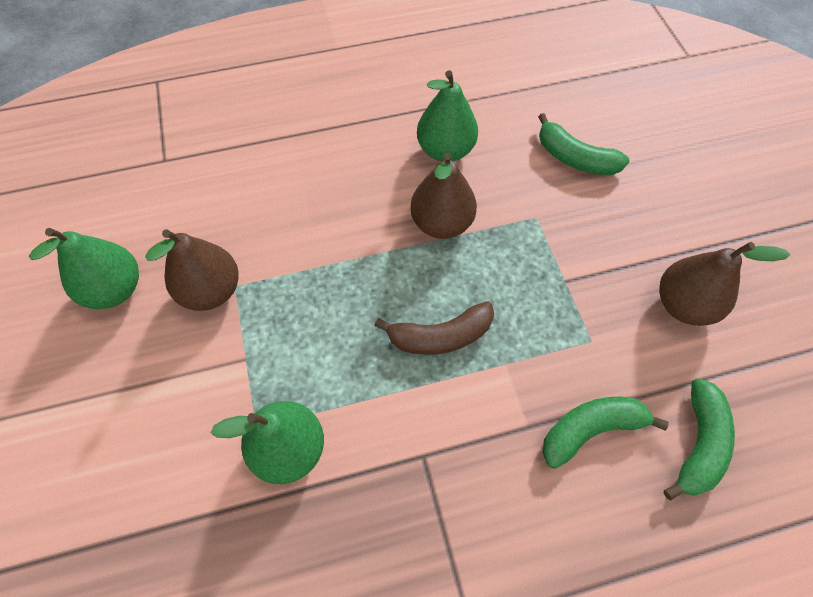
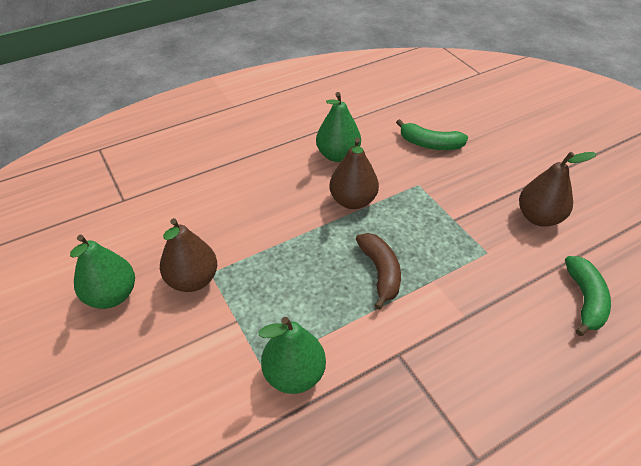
camera: 15 degrees left, 15 degrees down
brown banana [374,301,494,355] -> brown banana turned 75 degrees counterclockwise [356,233,401,310]
green banana [542,397,669,469] -> none

